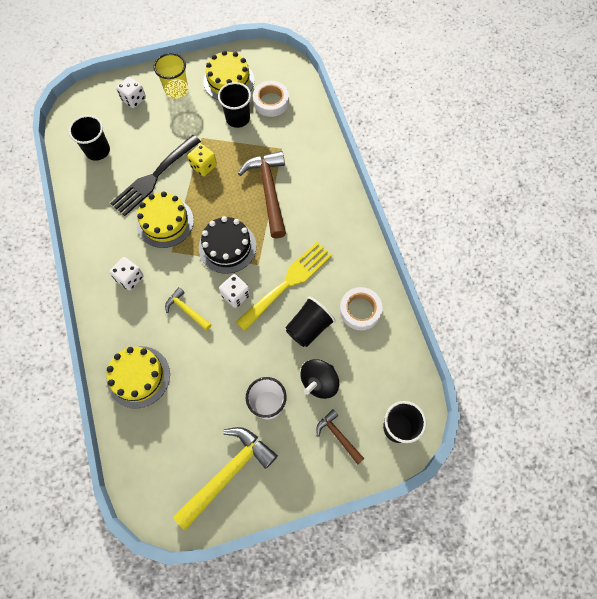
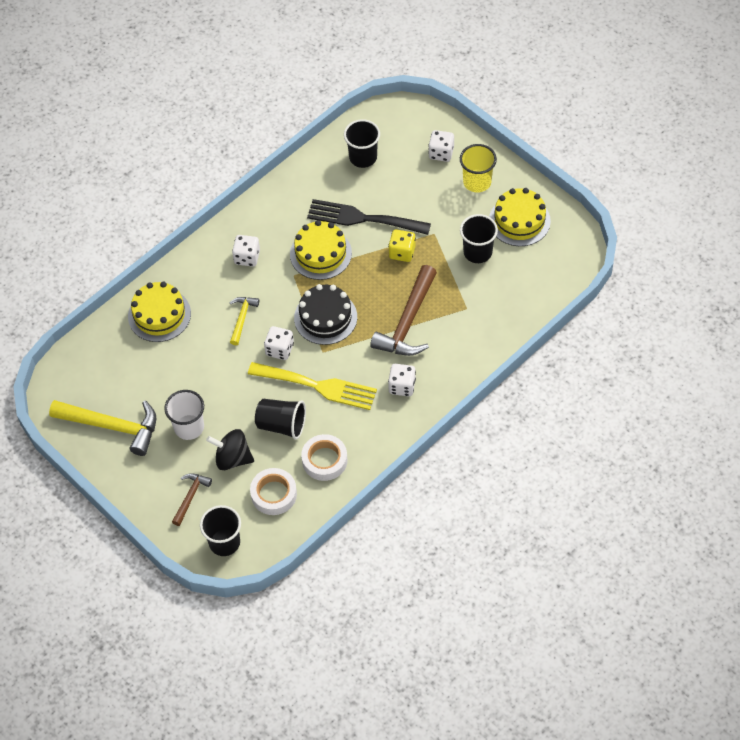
camera: 65 degrees right, 10 degrees down
brown hammer [238,151,286,239] -> brown hammer turned 150 degrees clockwise [370,265,437,356]
white tape [253,81,289,117] -> white tape moved to [250,468,297,515]
none -> white dice [388,364,416,396]

